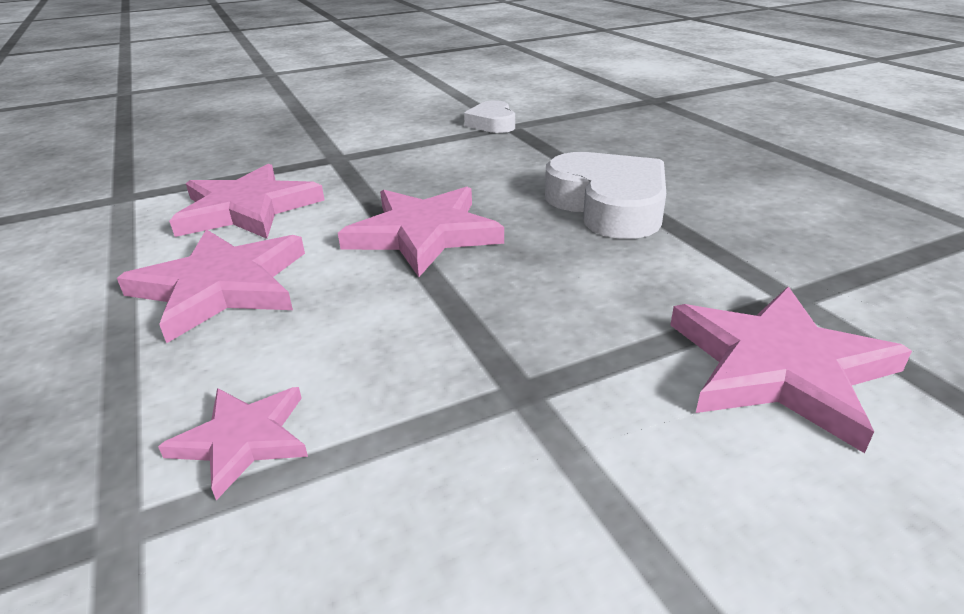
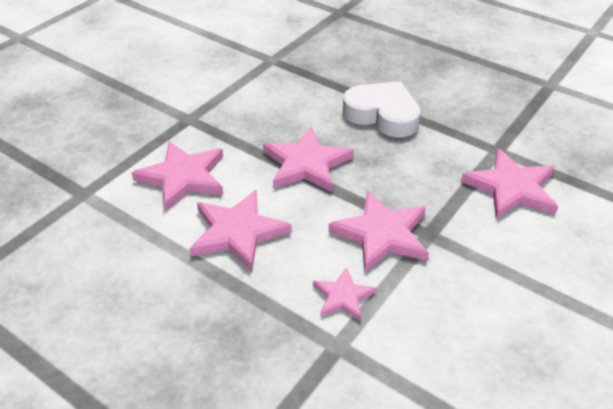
camera: 30 degrees left, 10 degrees up
white heart [464,100,515,133] -> none
none -> pink star [329,191,429,272]

